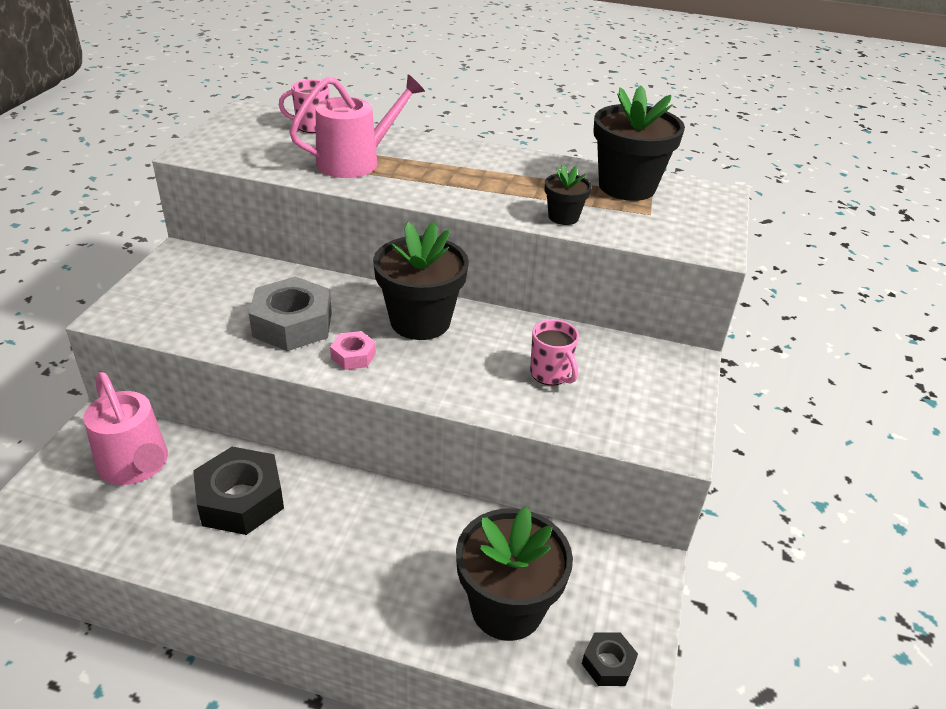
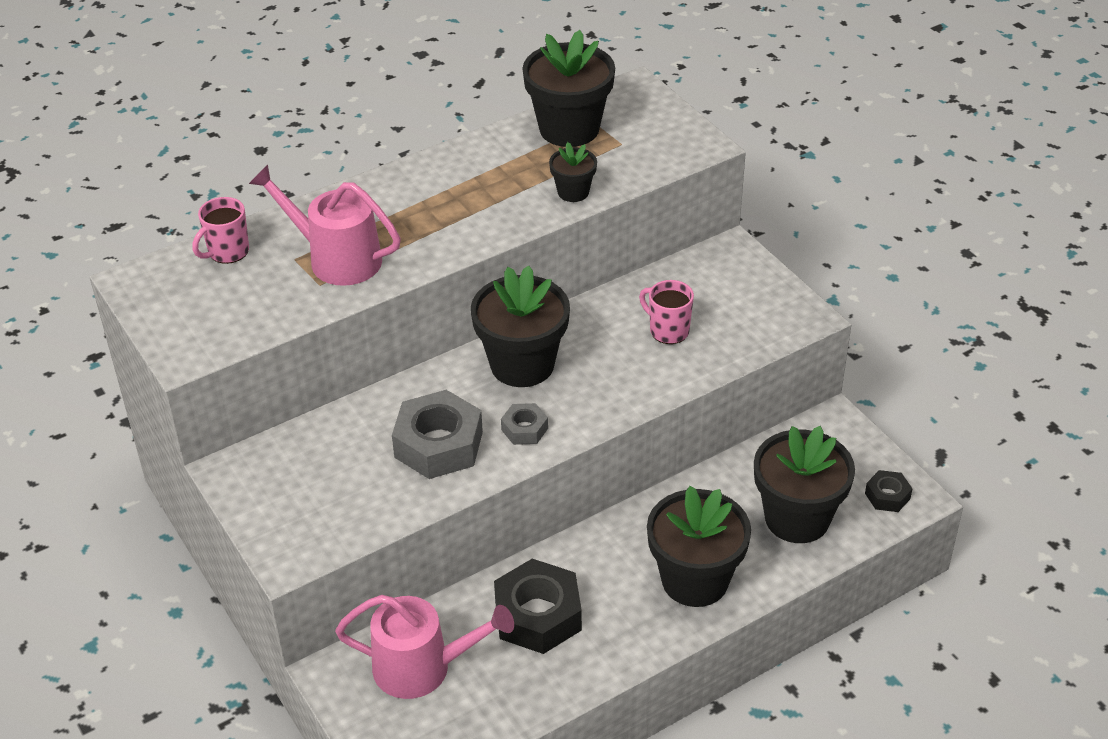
camera: 45 degrees left, 5 degrees up
pink watering can [289,74,425,178] -> pink watering can turned 75 degrees counterclockwise [249,164,401,286]
pink nut [330,331,376,370] -> grey nut [501,403,548,445]
pink mug [530,319,579,386] -> pink mug turned 150 degrees counterclockwise [639,280,694,344]
none -> black flower pot [647,486,751,607]

